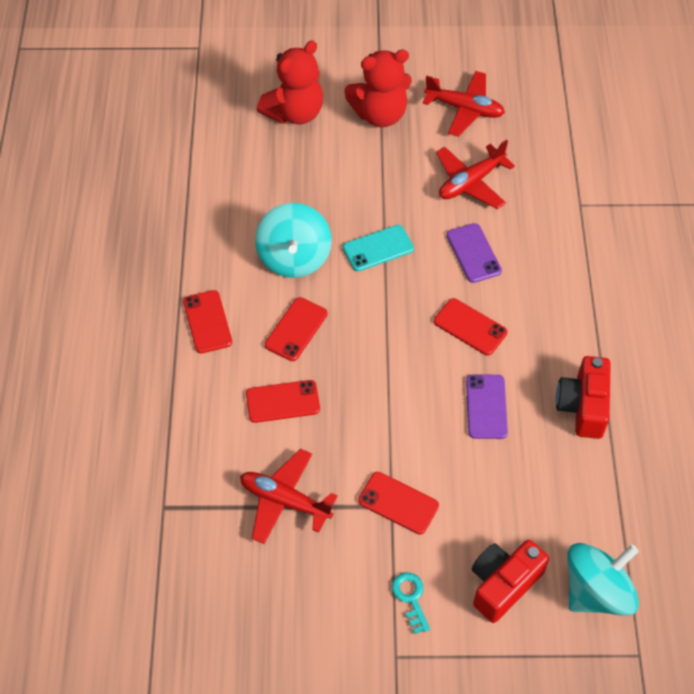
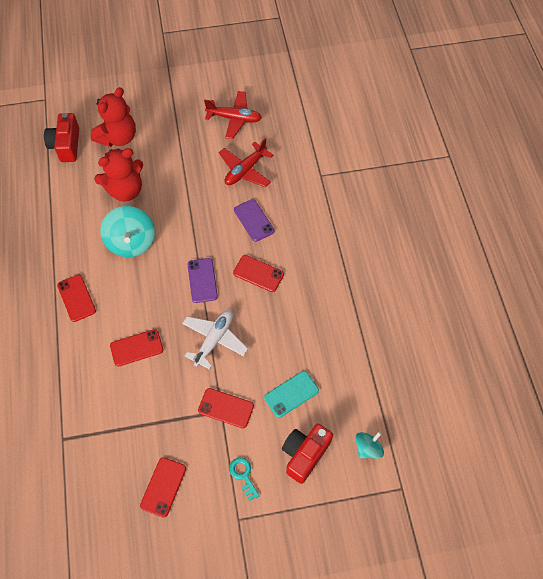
camera: 10 degrees left, 5 degrees up
red plane [240,449,337,544] -> none
red phone [265,297,328,361] -> red phone moved to [140,457,186,518]
turquoise phone [343,225,414,271] -> turquoise phone moved to [264,371,319,418]
red teddy bear [344,50,412,127] -> red teddy bear moved to [94,148,143,201]
purple phone [466,374,508,439] -> purple phone moved to [187,258,218,303]
red camera [556,356,611,439] -> red camera moved to [44,113,79,162]
turquoise spinning top [567,543,639,616] -> turquoise spinning top [356,432,384,459], size x0.55
none -> white plane [182,310,248,370]

